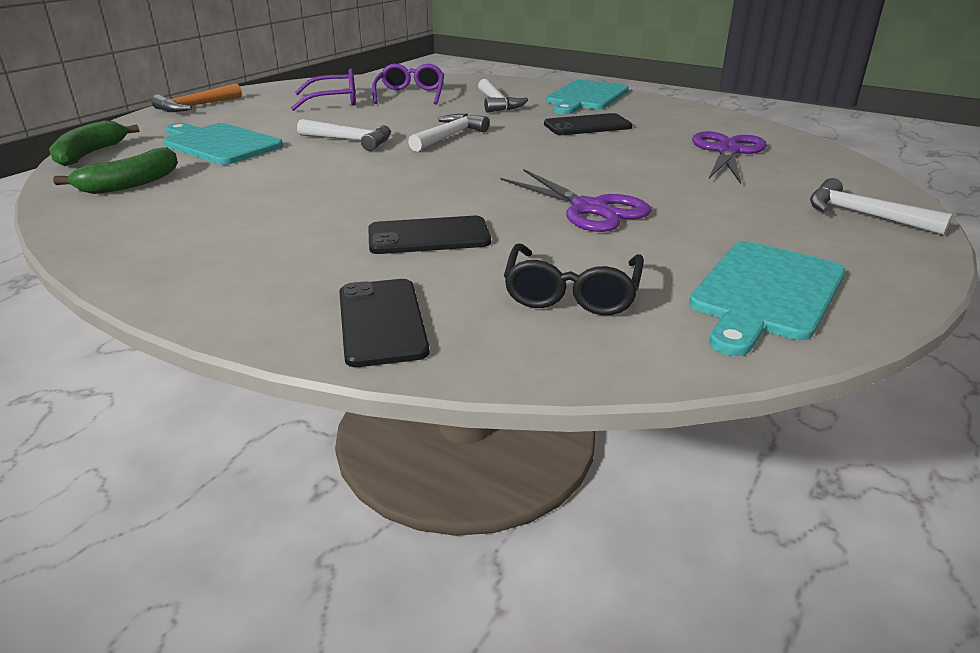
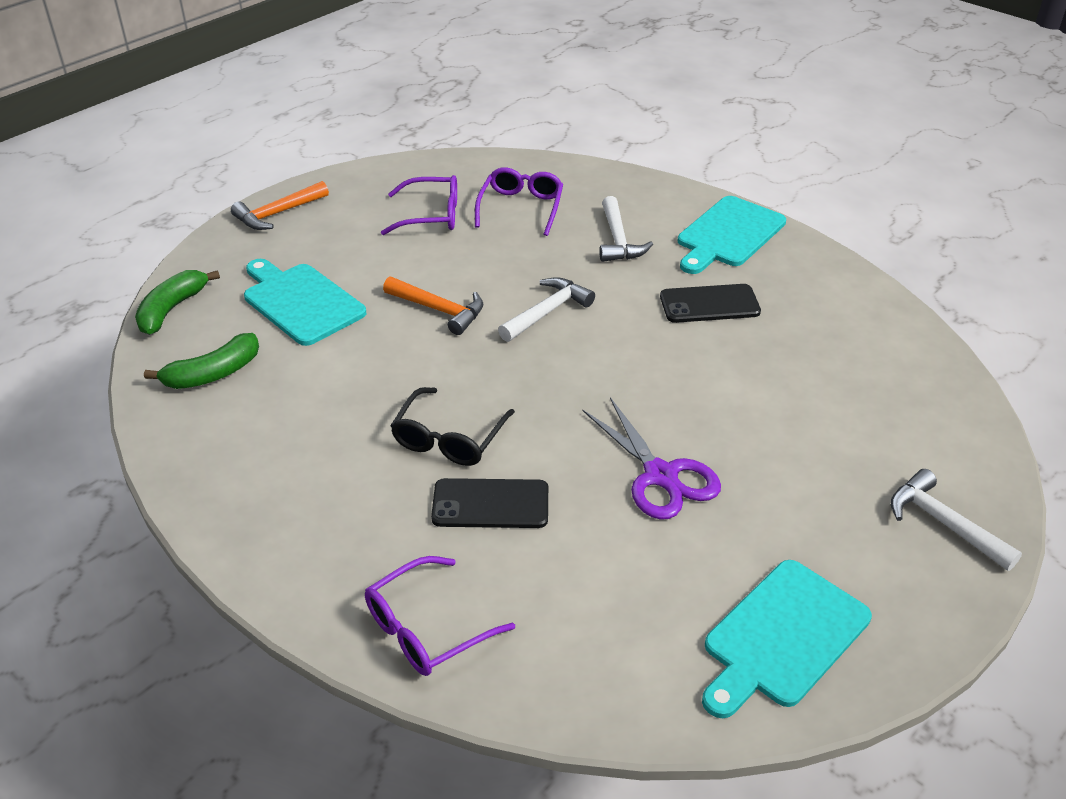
camera: 10 degrees right, 10 degrees up
white hammer [297,119,391,151] -> orange hammer [383,277,483,335]
black phone [339,279,430,367] -> purple glasses [365,556,515,676]
black glasses [504,244,644,315] -> black glasses moved to [390,387,515,466]
purple scissors [692,131,767,184] -> none

